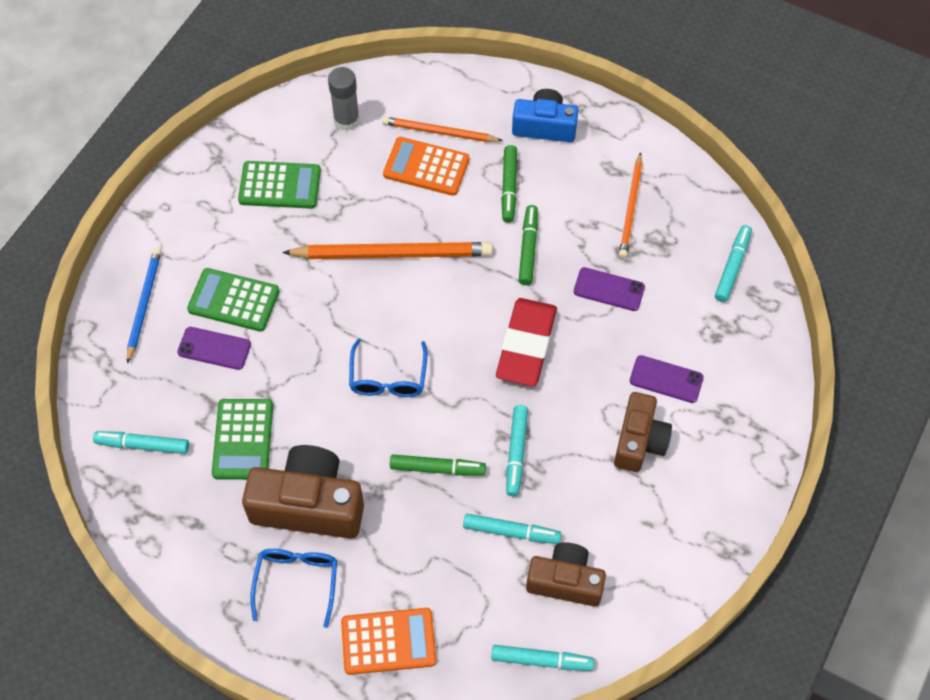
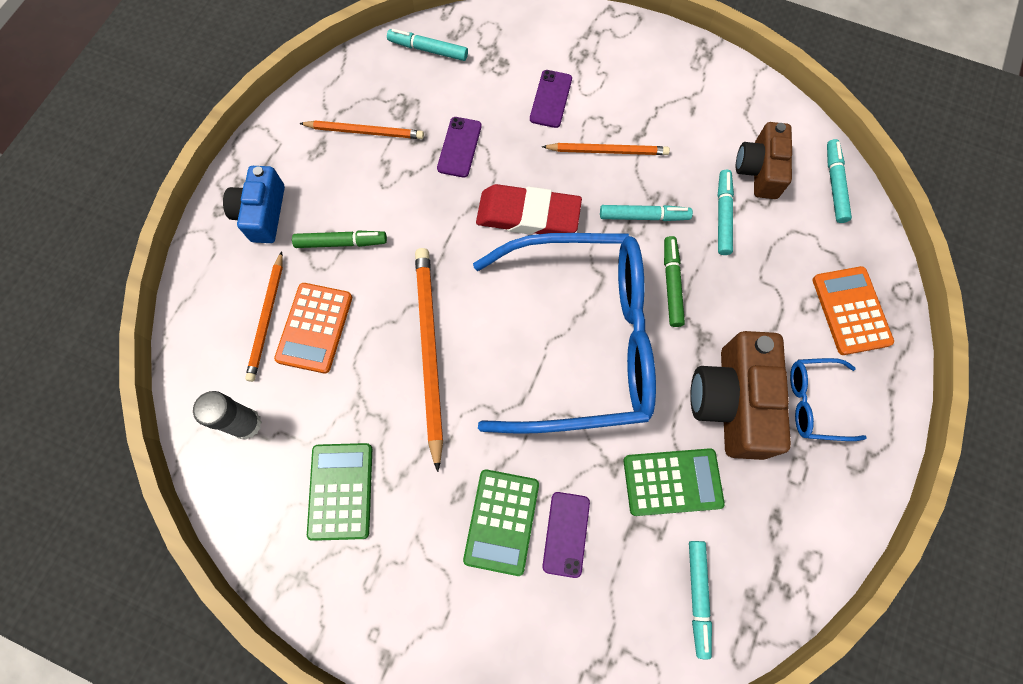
camera: 95 degrees left, 10 degrees up
blue pencil [127,248,161,364] -> none
blue glasses [349,339,428,397] -> blue glasses [473,233,656,434], size x2.45
green marker [519,205,538,285] -> none
brown camera [614,392,672,472] -> none
none -> orange pencil [542,143,670,155]

